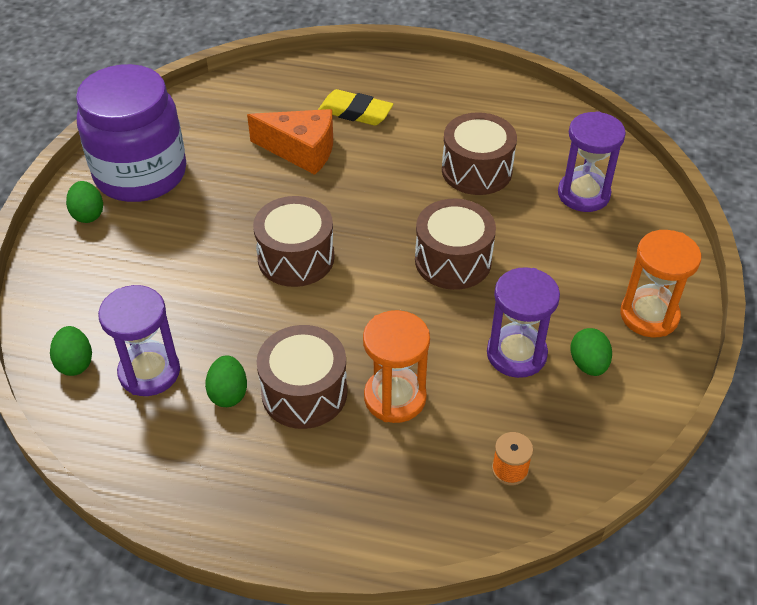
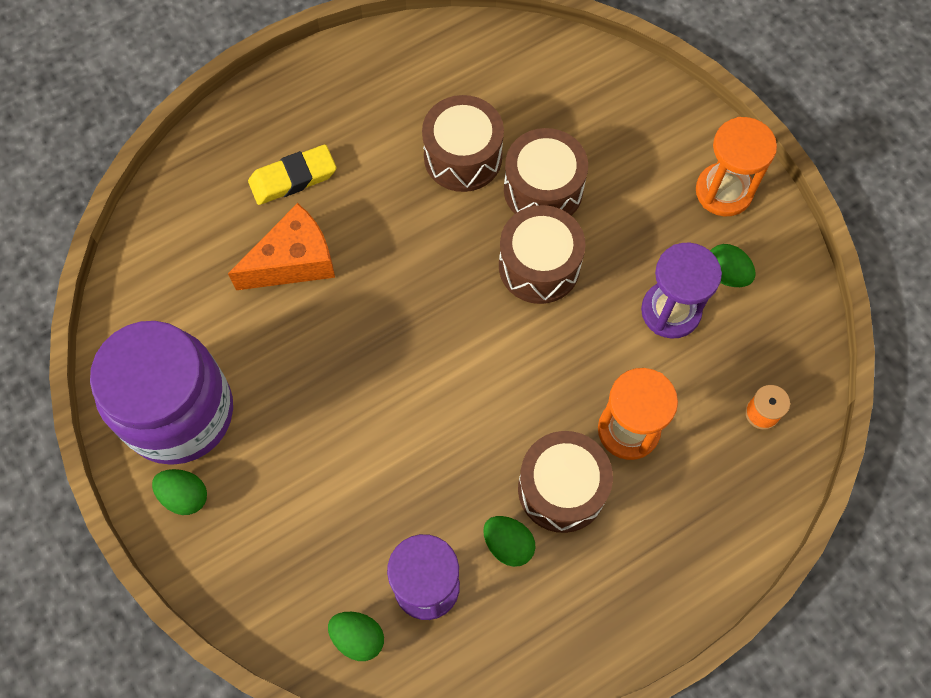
camera: 45 degrees left, 20 degrees up
brown drum [253,196,335,287] -> brown drum moved to [504,128,588,216]
purple hourglass [558,111,626,212] -> none

